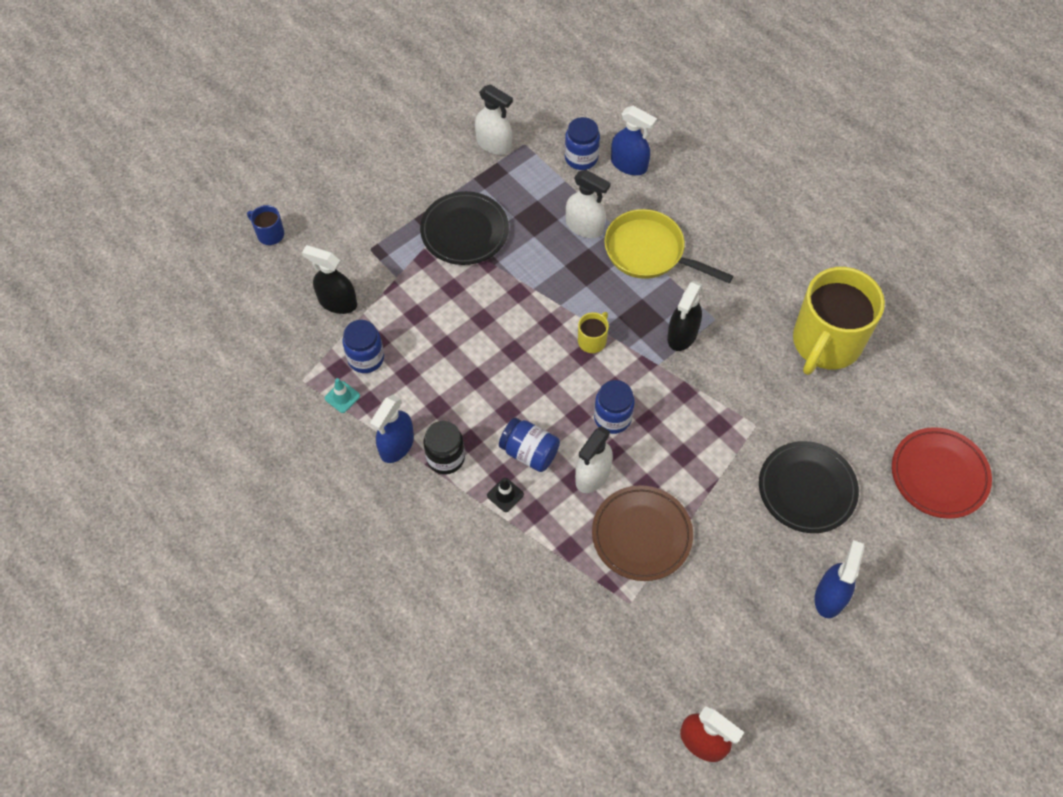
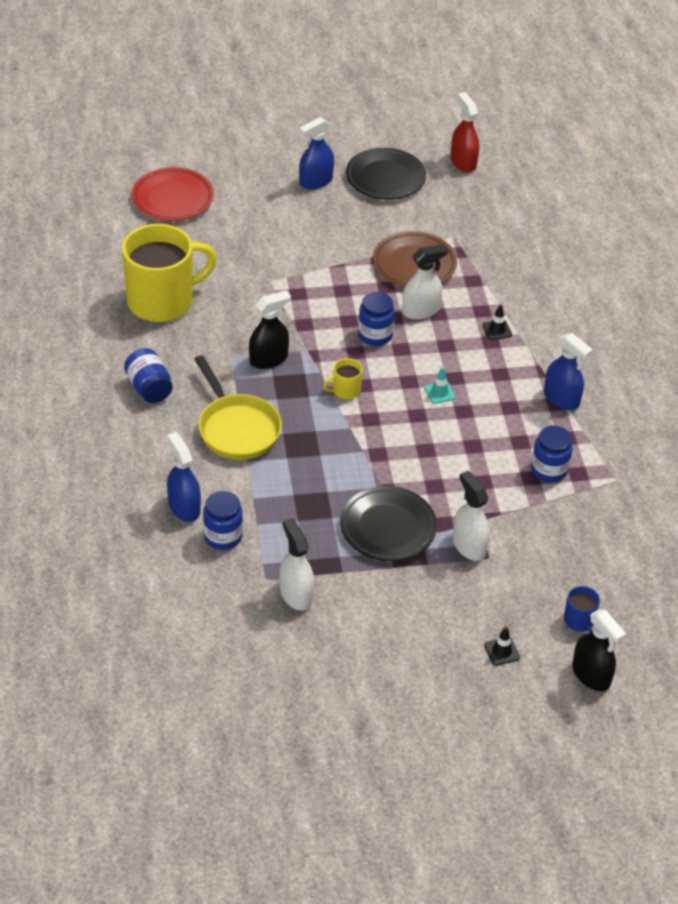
camera: 150 degrees left, 15 degrees down
black spray bottle [302,245,357,314] -> black spray bottle moved to [572,609,626,691]
turquoise traffic cone [325,378,360,413] -> turquoise traffic cone moved to [424,367,455,404]
blue spray bottle [370,395,414,463] -> blue spray bottle turned 75 degrees clockwise [544,333,593,410]
black jar [423,421,465,474] -> none
blue jar [499,418,560,472] -> blue jar moved to [124,348,173,403]
white spray bottle [566,170,611,238] -> white spray bottle moved to [453,471,490,561]
black plate [759,441,859,533] -> black plate moved to [346,148,426,200]
none -> black traffic cone [484,626,520,666]

